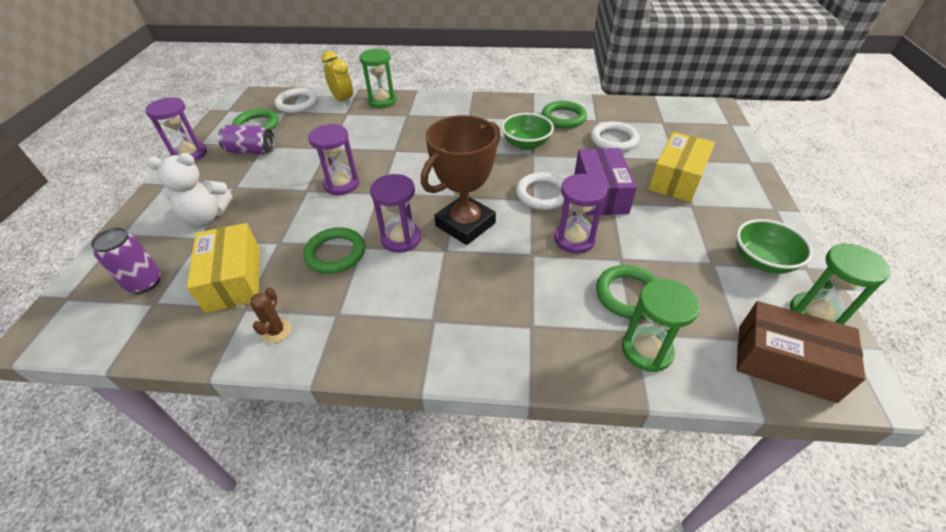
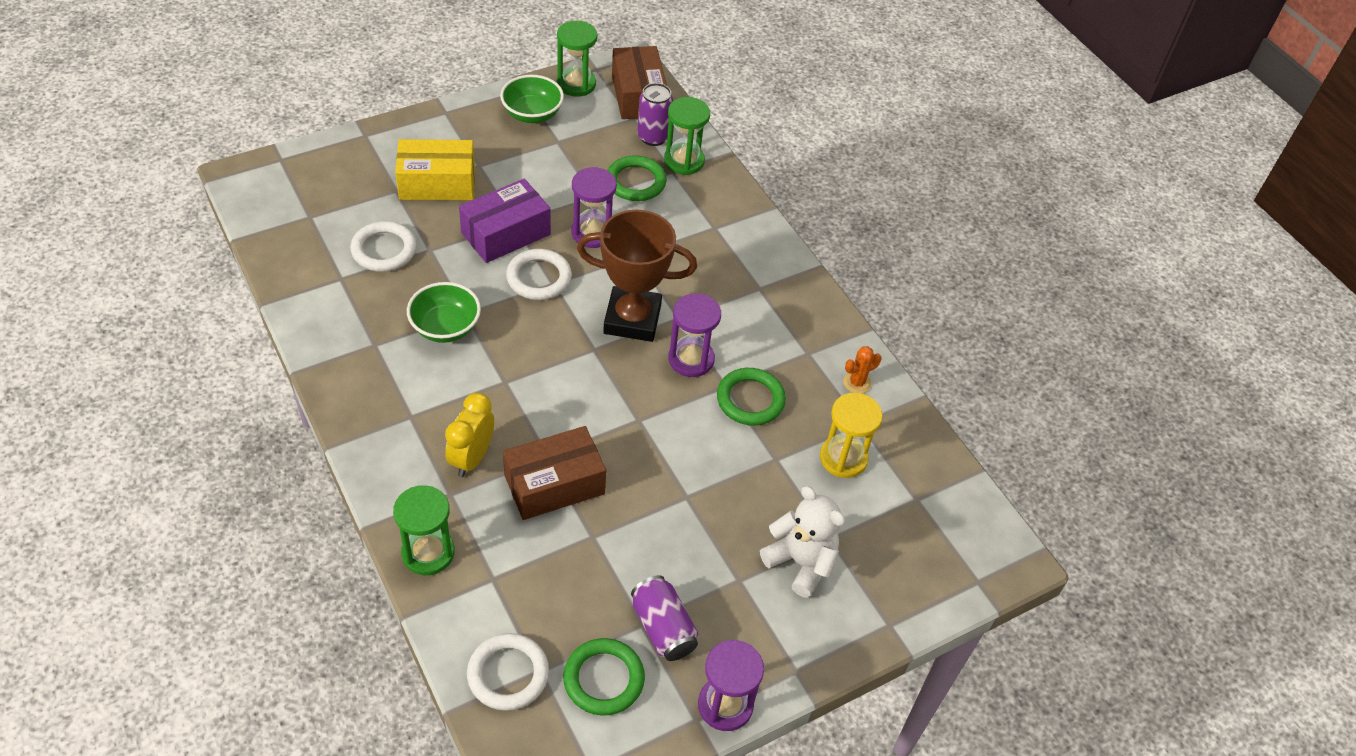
camera: 130 degrees left, 5 degrees up
purple can [91,227,161,294] -> purple can moved to [637,83,673,146]
yellow box [187,223,260,313] -> yellow hourglass [820,393,883,478]
brown cactus [251,287,291,343] -> orange cactus [843,346,882,394]
purple hourglass [308,124,359,195] -> none
yellow clock [322,51,353,106] -> yellow clock moved to [445,392,494,477]
green ring [542,101,587,128] -> none
none -> brown box [503,426,606,520]

